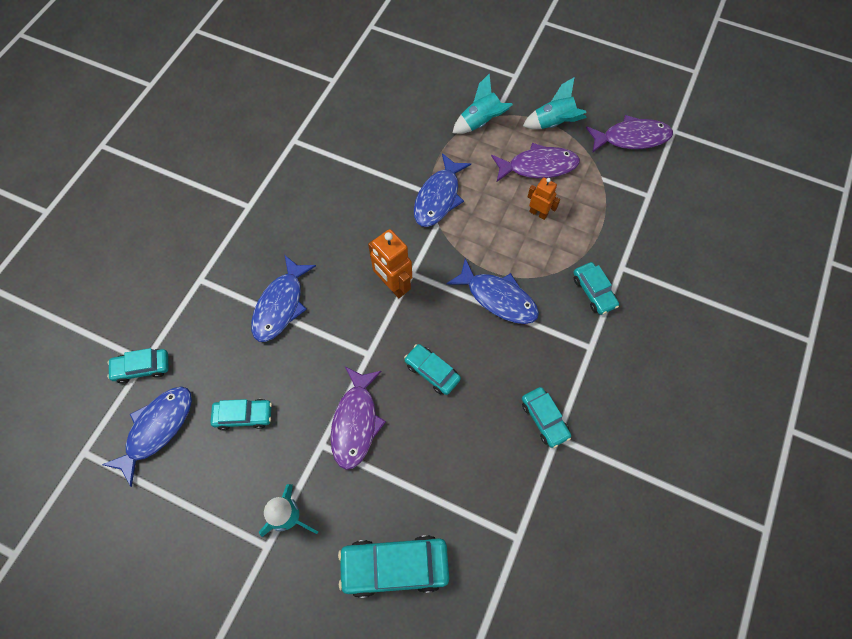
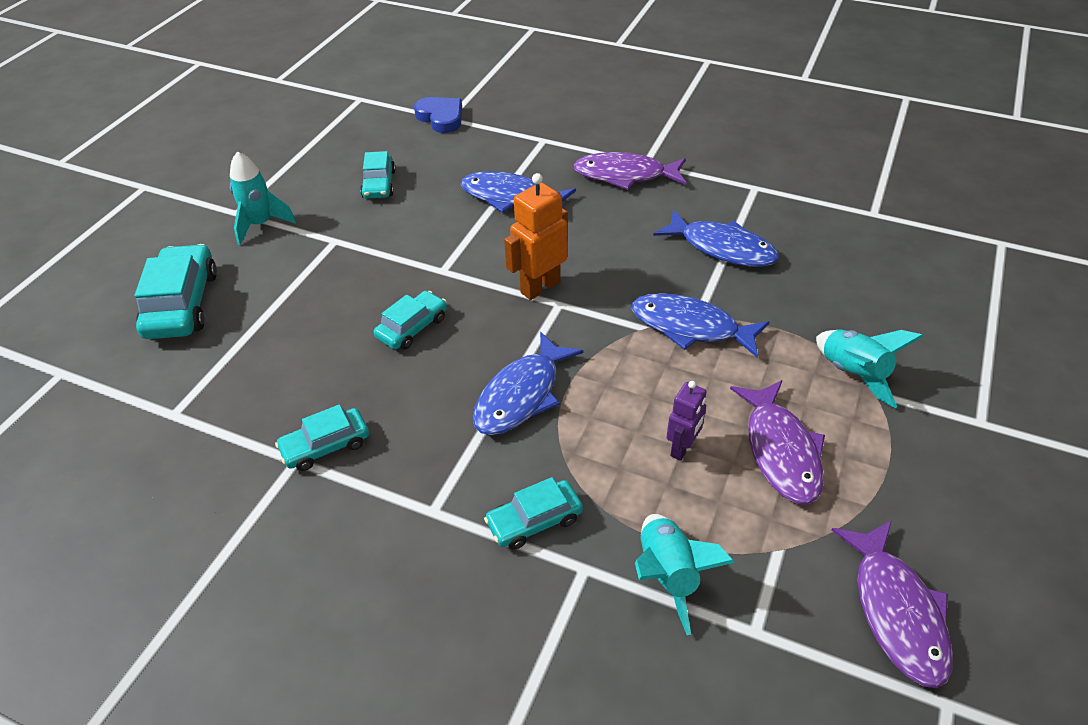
camera: 90 degrees right, 20 degrees down
blue fish [102,386,192,487] -> blue fish moved to [653,209,779,267]
turquoise car [107,348,169,384] -> blue heart [414,97,462,133]
purple fish [331,367,386,470] -> purple fish moved to [573,152,686,190]
turquoise rocket [523,77,587,129] -> turquoise rocket moved to [635,514,735,635]
orange robot [527,178,560,220] -> purple robot [666,381,706,461]

